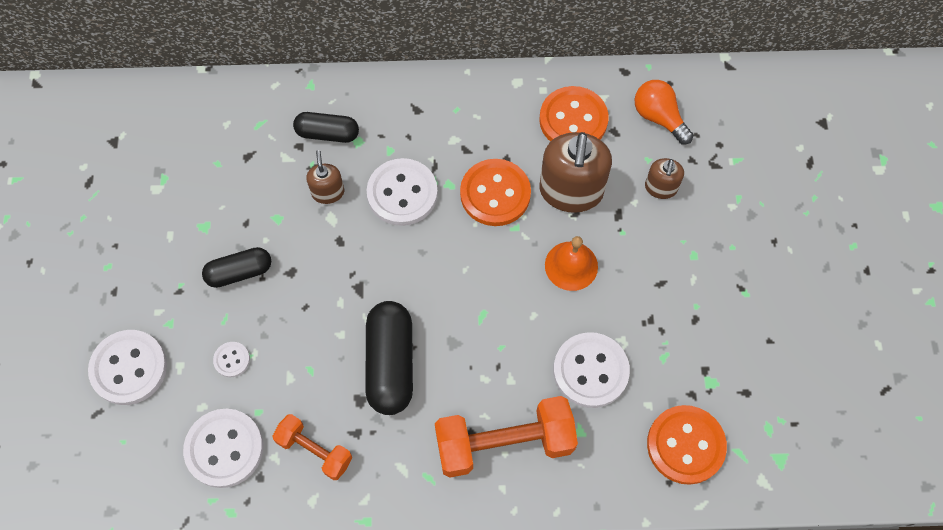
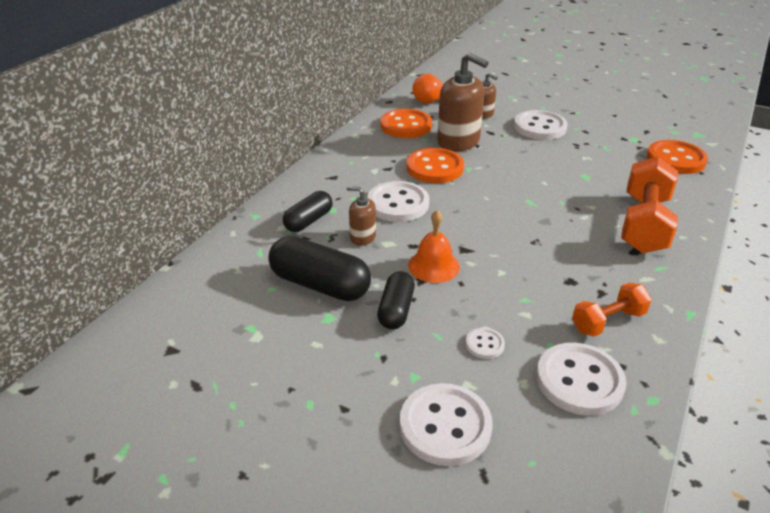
camera: 60 degrees left, 30 degrees down
black capsule [365,301,413,415] -> black capsule moved to [268,236,371,301]
orange bell [545,236,598,291] -> orange bell moved to [408,210,460,283]
white button [553,332,630,408] -> white button moved to [514,110,568,140]

